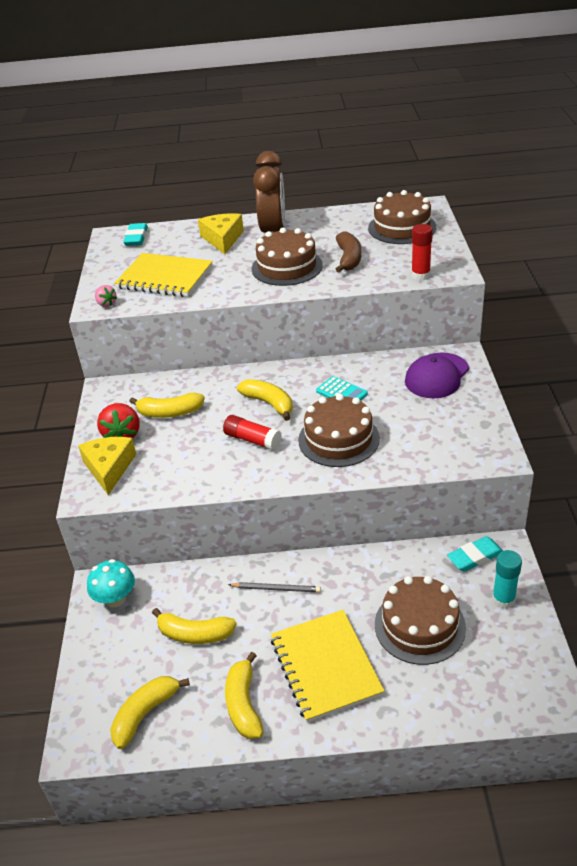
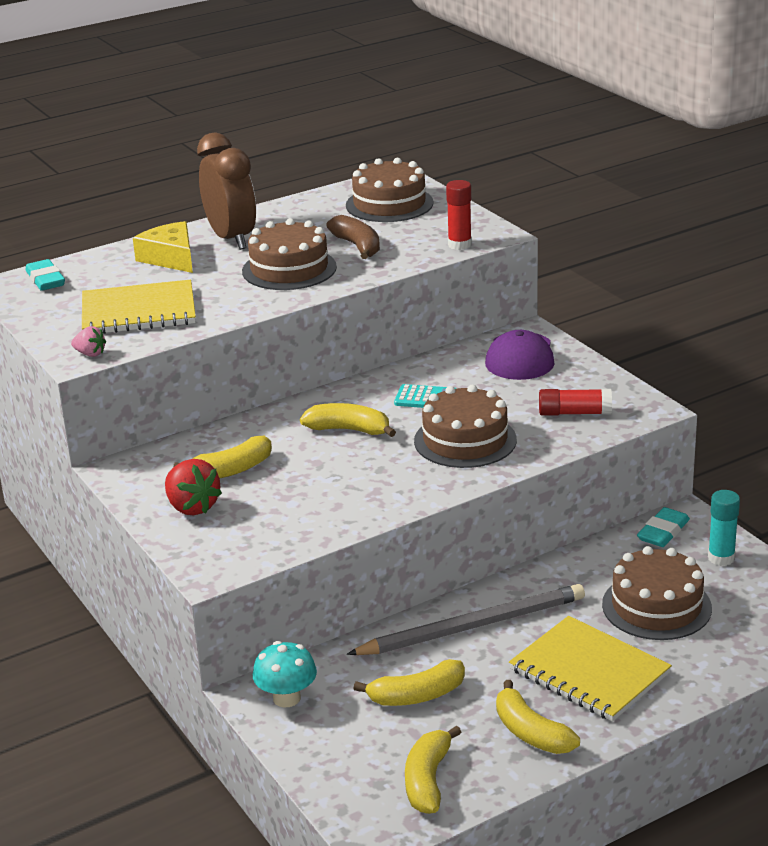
camera: 30 degrees left, 10 degrees down
yellow cheese [78,437,136,495] -> none
red glue stick [223,415,282,451] -> red glue stick moved to [539,389,612,416]
grey pencil [228,582,321,592] -> grey pencil [347,584,585,655], size x2.13

